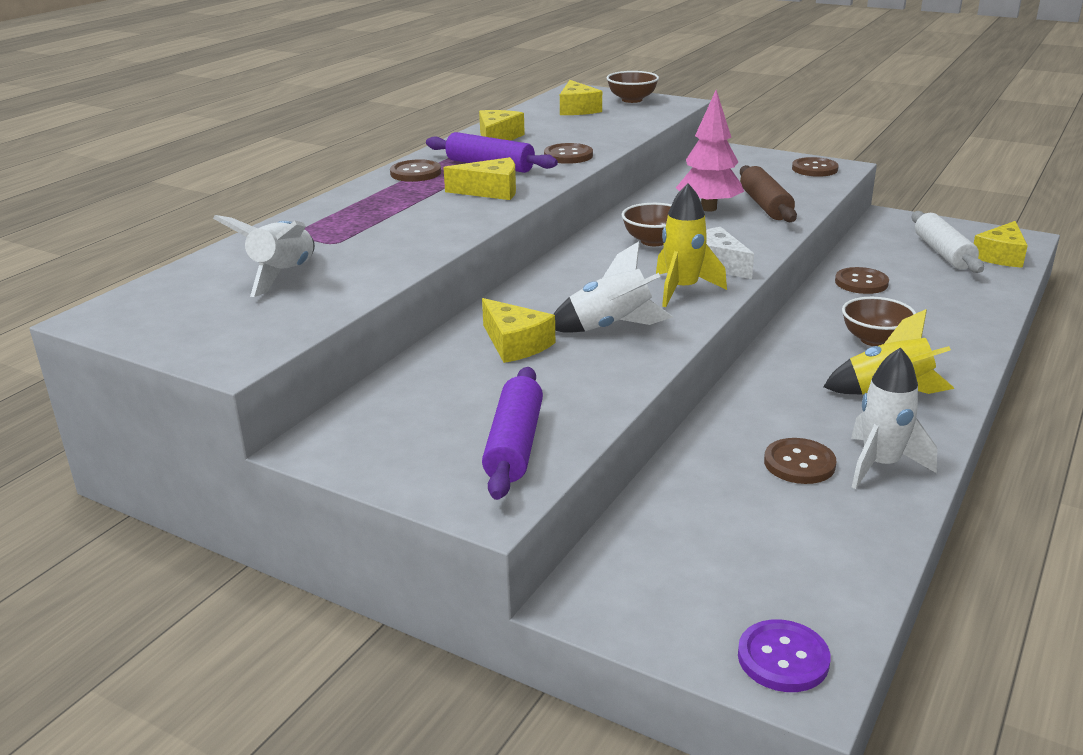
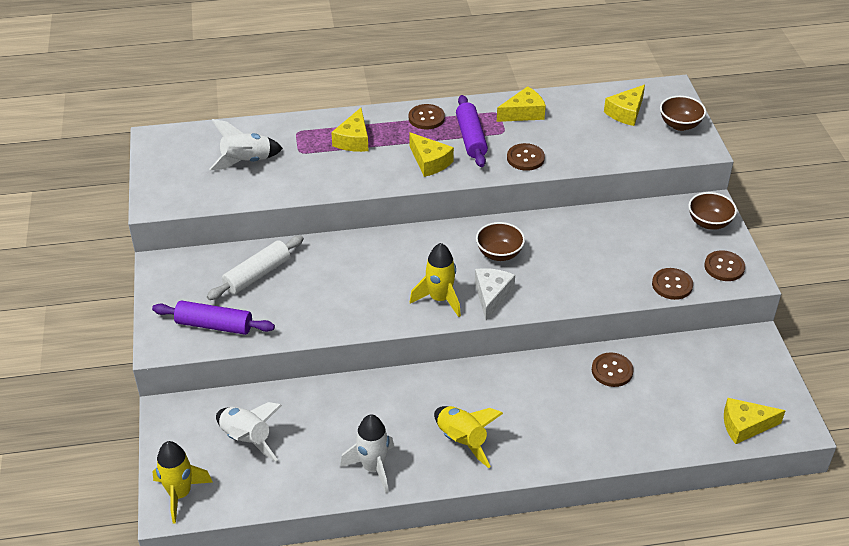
camera: 50 degrees right, 15 degrees up
yellow cheese [482,298,555,363] -> yellow cheese moved to [331,108,368,152]
purple rolling pin [482,367,543,500] -> purple rolling pin turned 45 degrees clockwise [152,300,275,335]
white rocket [553,241,673,333] -> white rocket moved to [216,402,282,461]
pink tree [676,90,744,212] -> none
purple button [738,619,831,692] -> yellow rocket [152,441,213,523]
brown rolling pin [740,165,797,222] -> none
brown button [764,438,837,484] -> brown button moved to [652,268,693,300]
brown bowl [842,297,916,346] -> brown bowl moved to [688,192,737,230]
white rolling pin [912,211,984,273] -> white rolling pin moved to [207,235,304,300]

